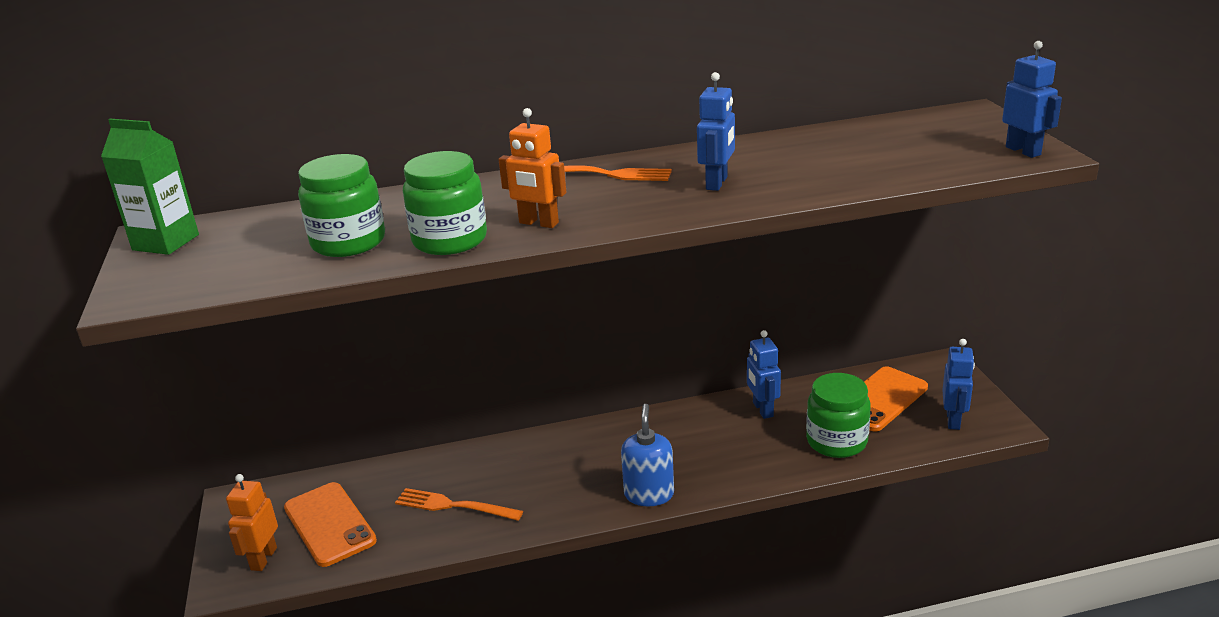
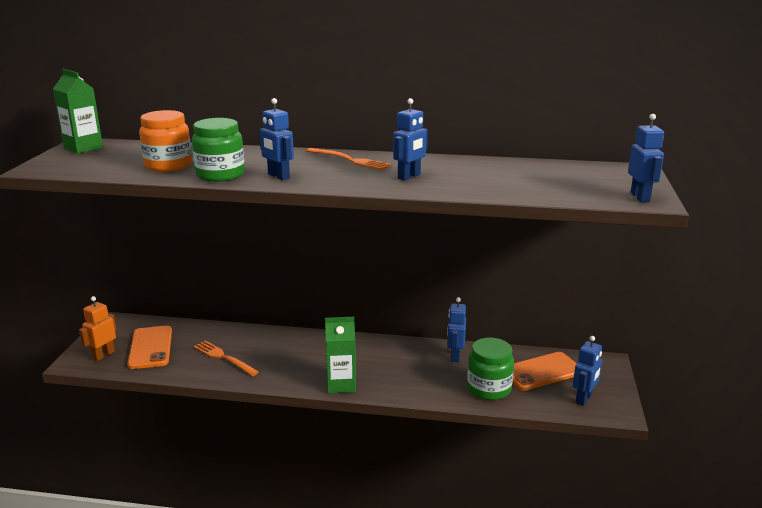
camera: 20 degrees right, 5 degrees down
green jar [298,154,385,257] -> orange jar [139,110,192,172]
orange robot [498,108,566,228] -> blue robot [259,98,294,180]
blue soap dispenser [621,404,674,506] -> green carton [325,317,356,393]

